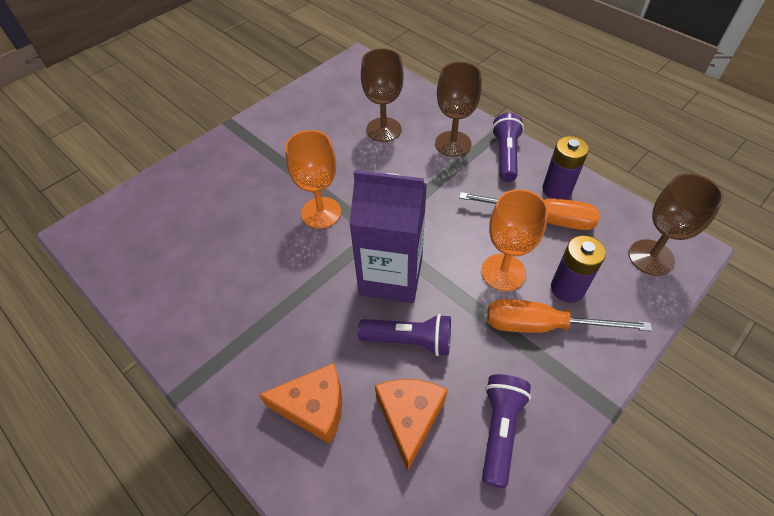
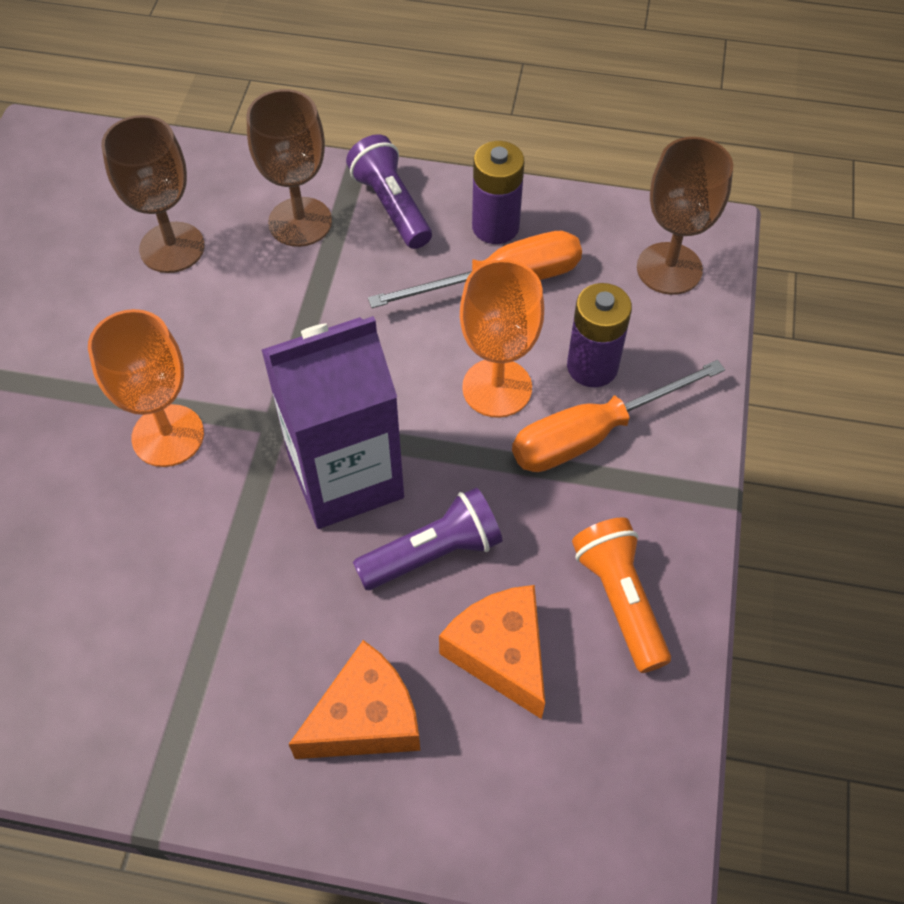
camera: 35 degrees left, 5 degrees up
purple flashlight [482,374,531,488] -> orange flashlight [572,517,671,673]

